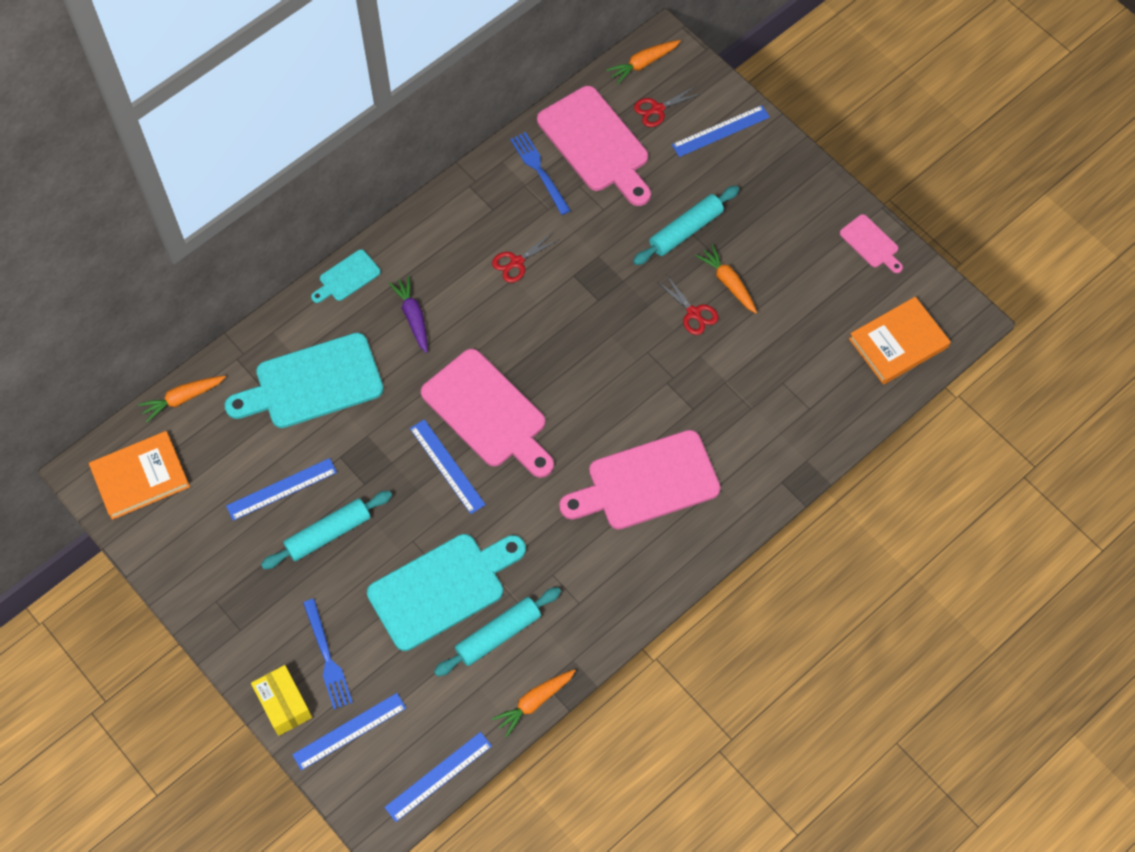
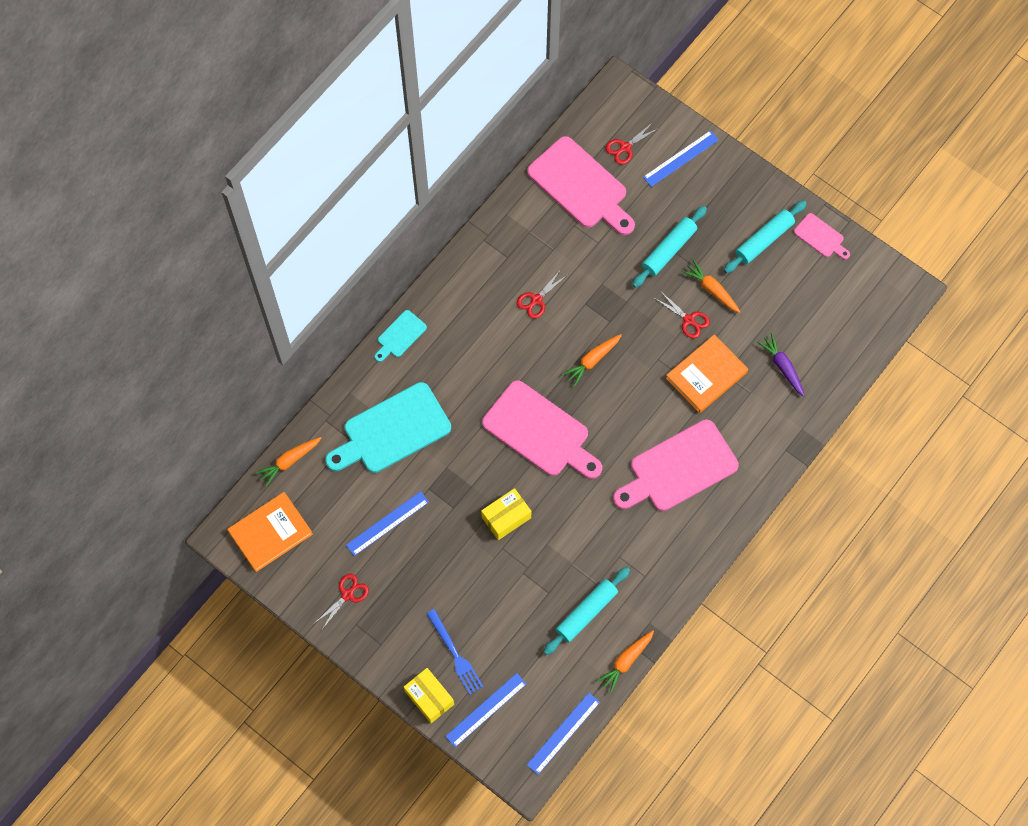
camera: 10 degrees left, 5 degrees up
turquoise rolling pin [261,491,392,569] -> turquoise rolling pin moved to [724,201,807,273]
turquoise cutting board [367,534,526,651] -> none
purple carrot [389,276,428,353] -> purple carrot moved to [757,333,805,397]
blue ruler [410,419,486,514] -> none
blue fork [510,132,571,215] -> none
orange carrot [606,40,681,84] -> orange carrot moved to [562,334,622,386]
orange book [849,297,951,385] -> orange book moved to [666,335,748,413]
none -> red scissors [315,574,369,628]
none -> yellow box [481,488,531,540]

